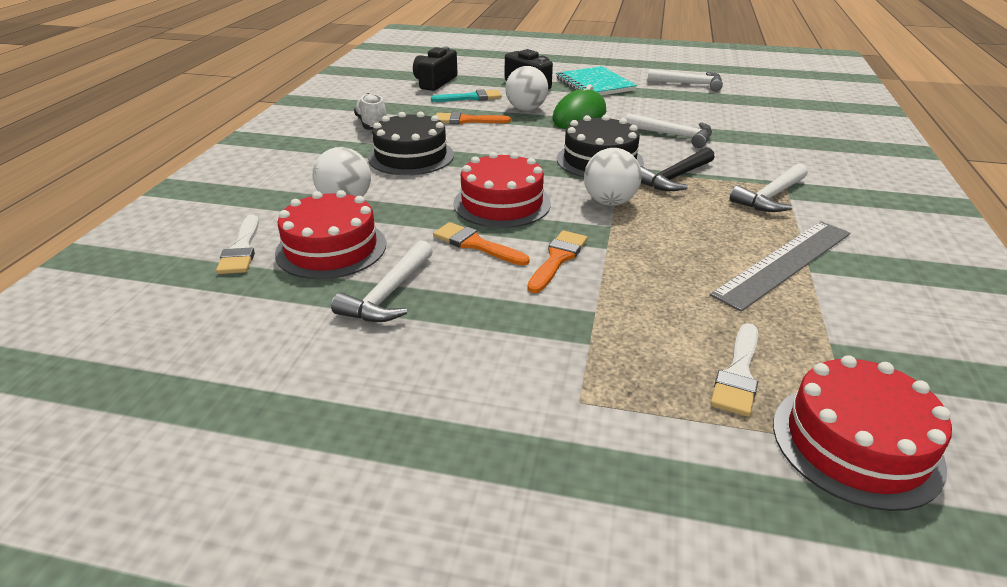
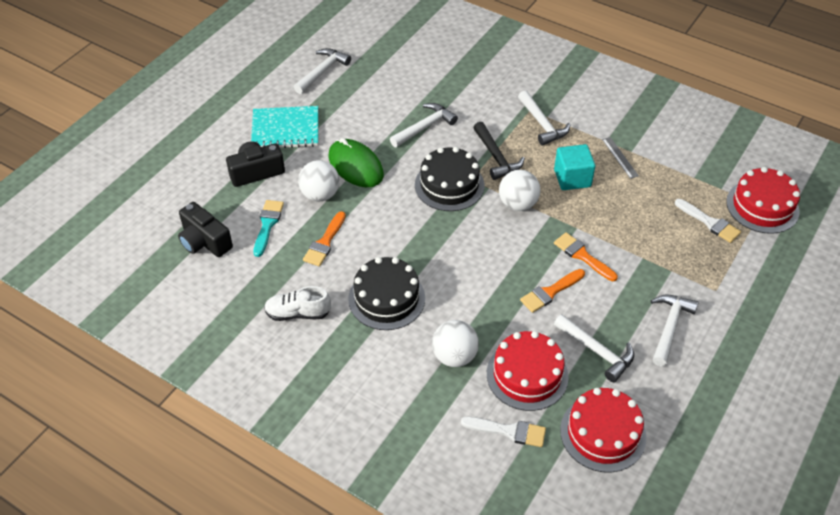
camera: 70 degrees left, 15 degrees up
red cake [454,152,551,228] -> red cake moved to [560,388,646,473]
grey ruler [710,221,850,312] -> grey ruler [602,137,639,179], size x0.47
none -> turquoise cube [554,144,595,190]
none -> white hammer [651,295,699,366]

